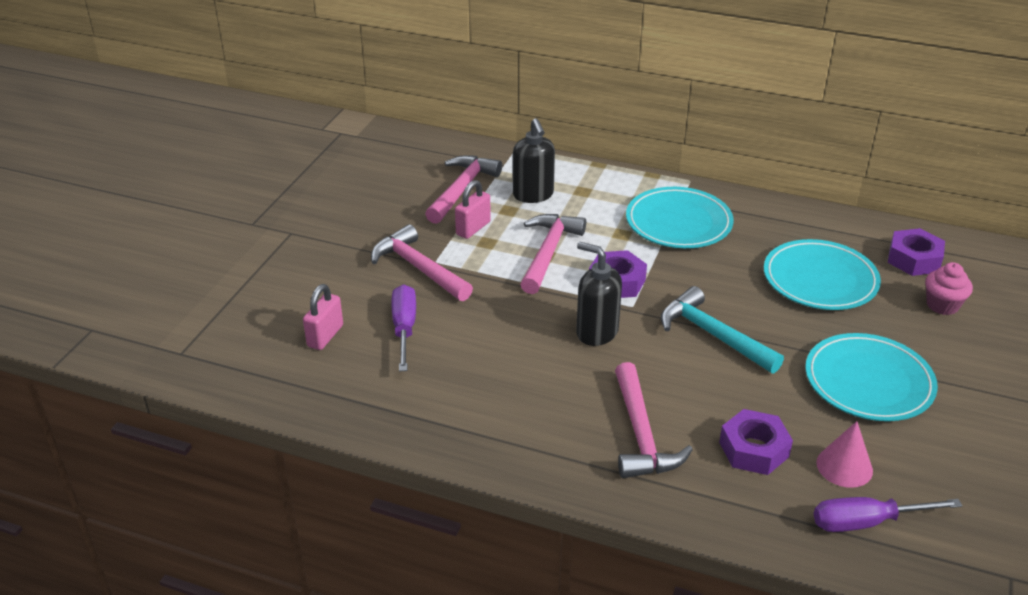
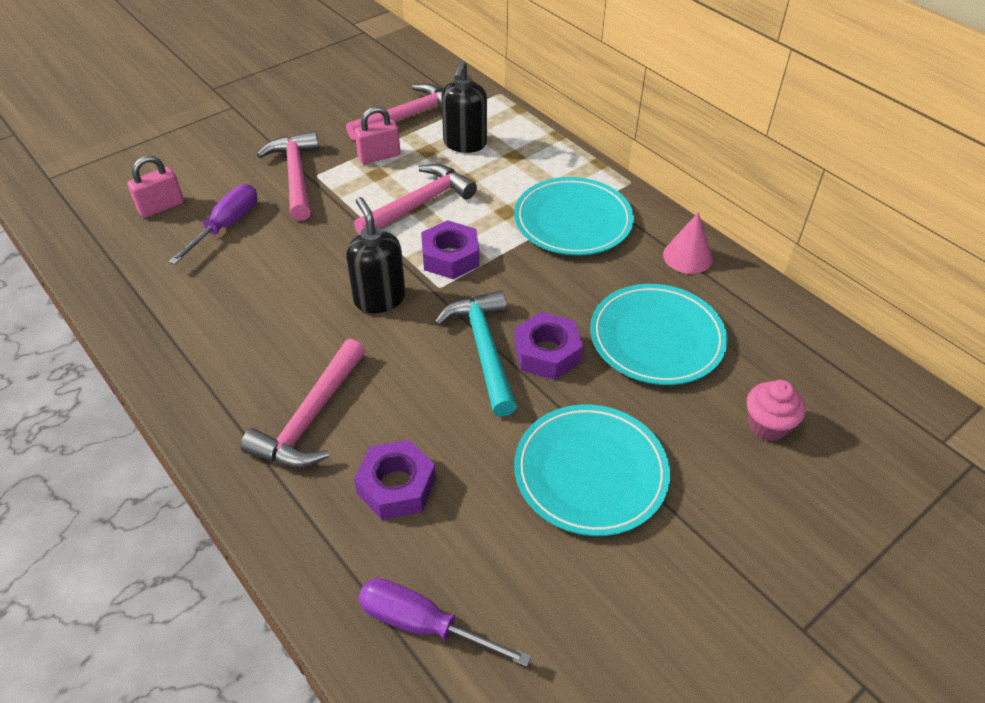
camera: 30 degrees right, 10 degrees up
pink cone [816,421,873,488] -> pink cone moved to [663,212,713,274]
purple nut [888,228,945,276] -> purple nut moved to [514,312,583,380]

